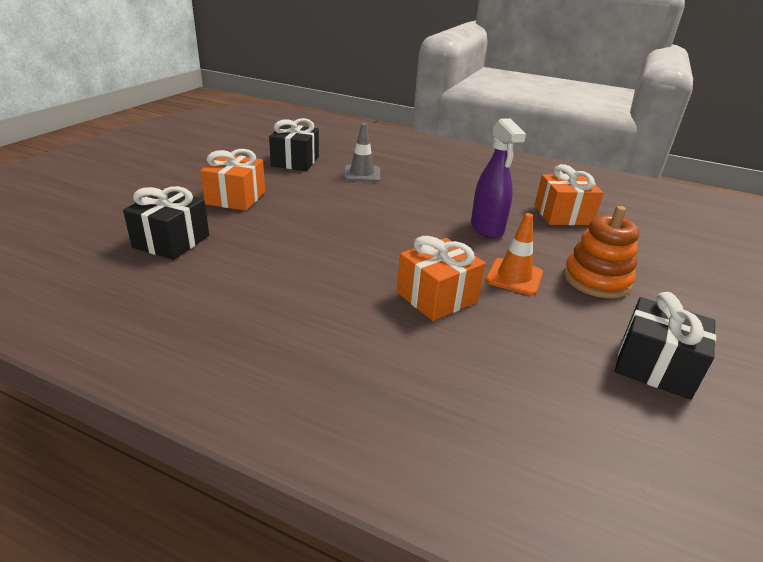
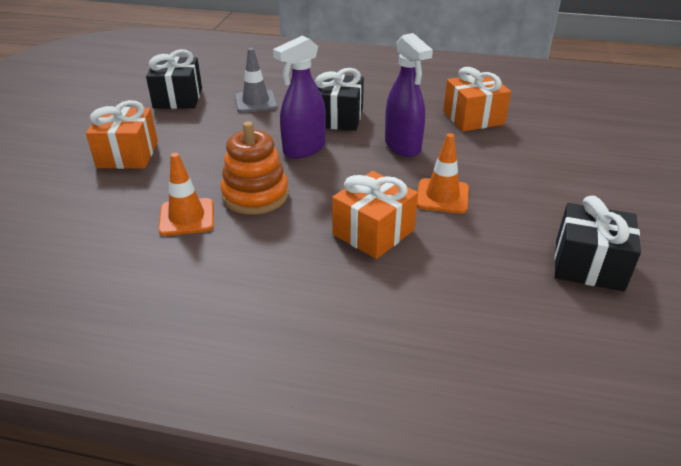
camera: 10 degrees left, 5 degrees up
black gift [123,186,209,260] -> black gift moved to [315,68,364,131]
orange stacking toy [564,206,639,298] -> orange stacking toy moved to [221,121,289,215]
none -> orange traffic cone [158,153,214,236]
none -> purple spray bottle [273,36,326,158]

